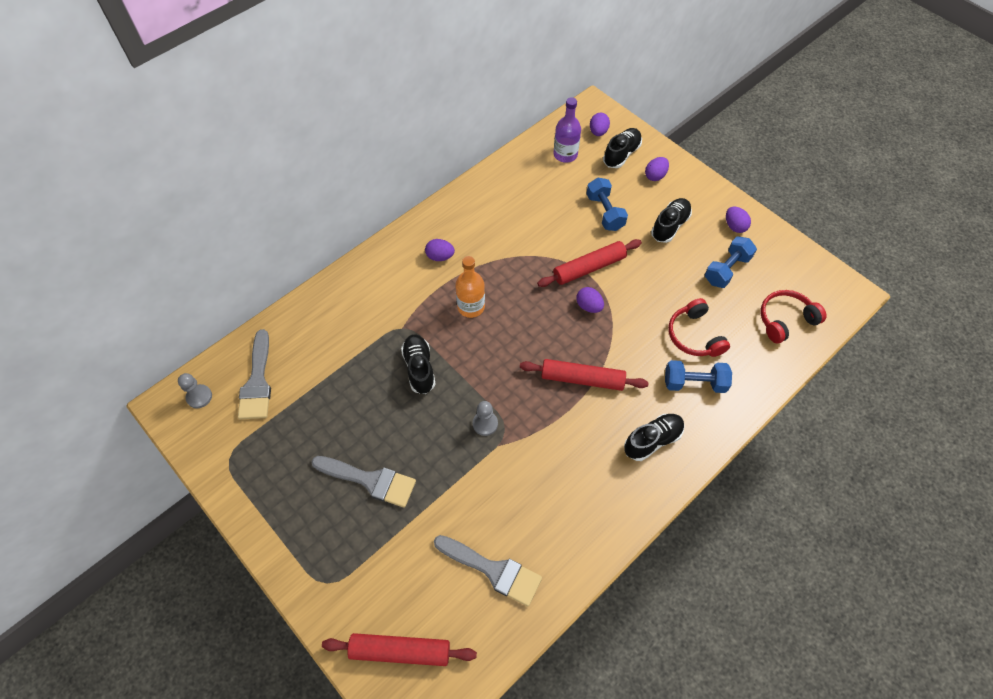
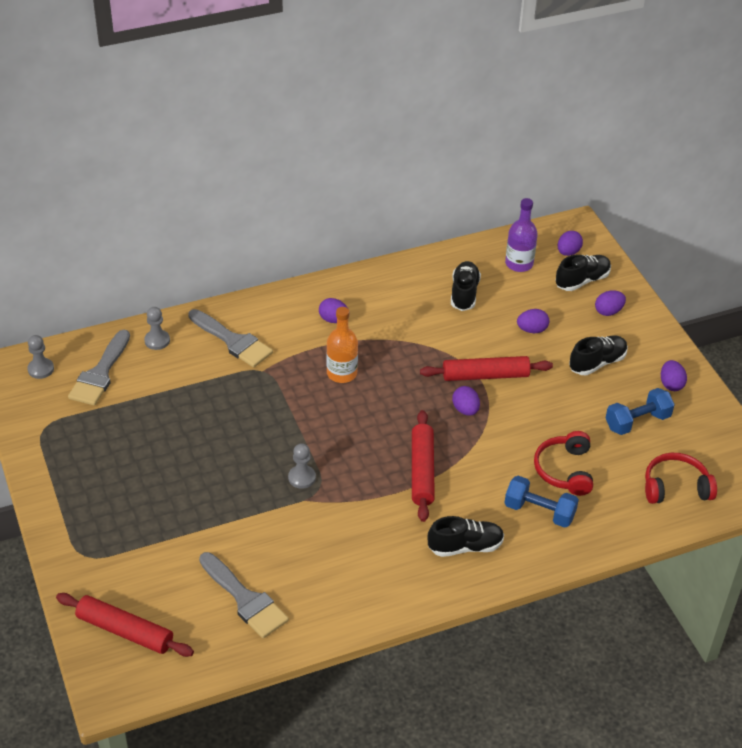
camera: 20 degrees right, 15 degrees down
grey brush [312,456,416,508] -> grey brush moved to [188,309,273,367]
black shoe [401,334,435,394] -> black shoe moved to [451,261,481,311]
red rolling pin [520,359,648,391] -> red rolling pin turned 60 degrees clockwise [412,410,435,522]
blue dumbbell [586,178,628,231] -> purple egg [517,309,549,333]
none -> grey pawn [144,307,170,350]

